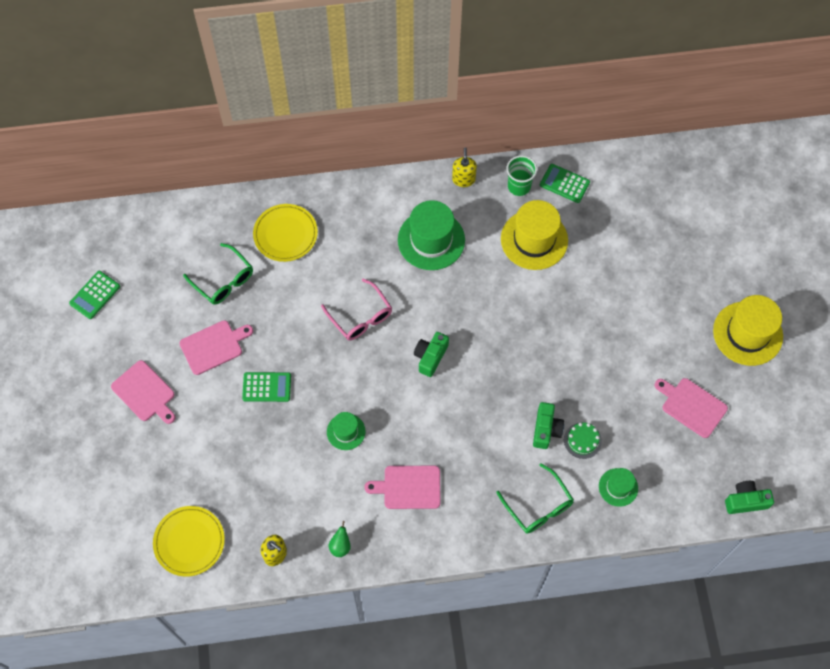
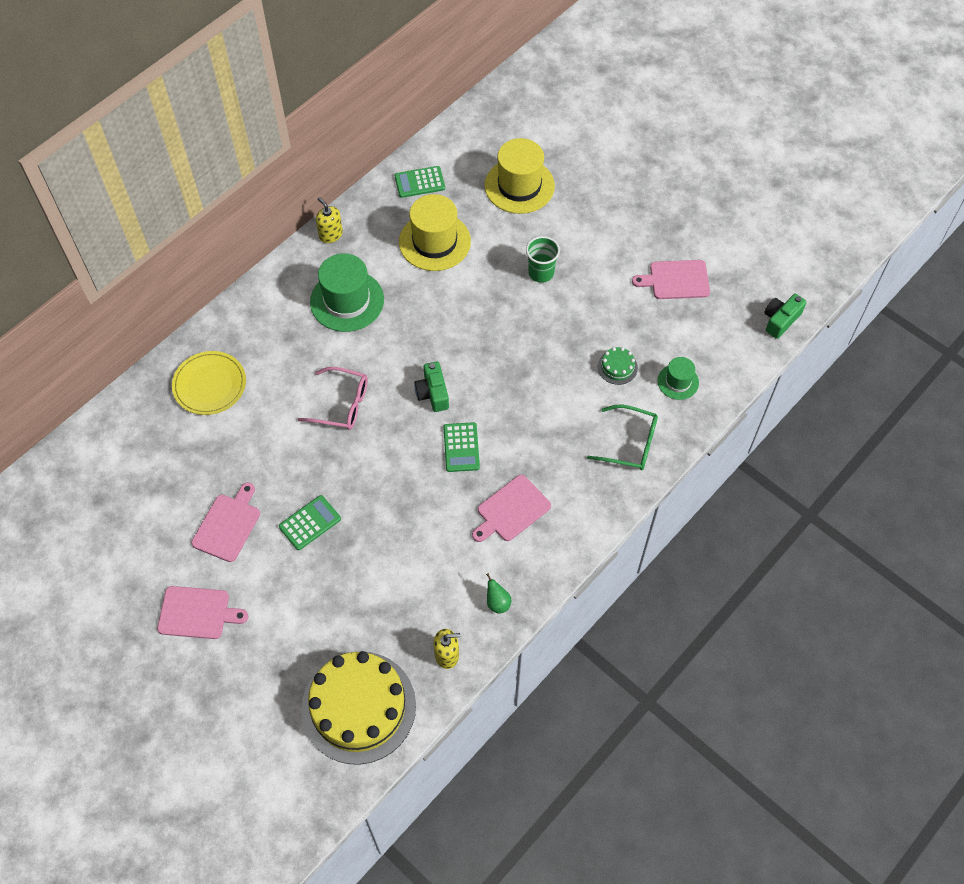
camera: 40 degrees left, 5 degrees down
green calculator [69,271,120,319] -> green calculator moved to [443,422,480,472]
yellow plate [153,506,225,577] -> yellow cake [301,651,416,765]
green glasses [183,243,253,305] -> none
green hat [327,412,366,450] -> none
green cup [506,155,537,196] -> green cup moved to [526,236,560,283]
green camera [533,402,564,449] -> none
yellow hat [713,295,783,366] -> yellow hat moved to [485,138,555,214]

